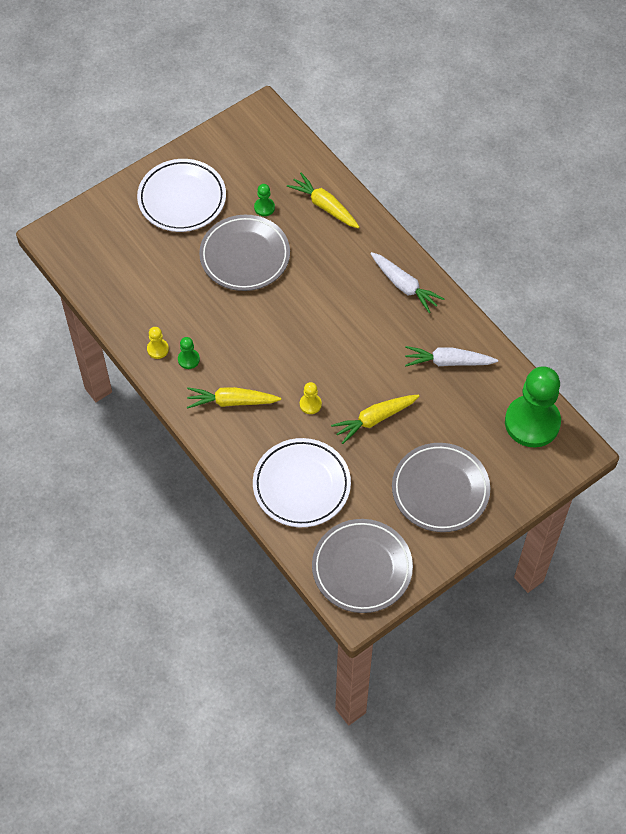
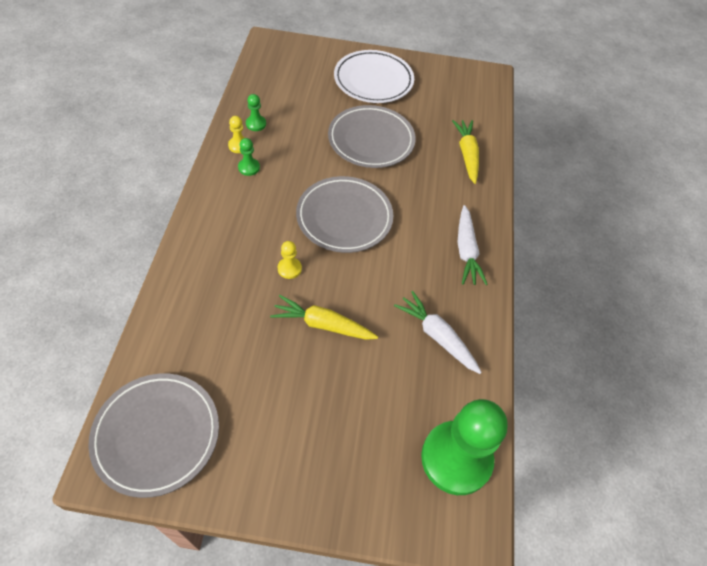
camera: 40 degrees right, 5 degrees down
yellow carrot [187,387,281,409] -> none
white plate [253,438,351,527] -> none
green pawn [254,184,275,216] -> green pawn moved to [246,94,266,131]
grey plate [392,443,490,532] -> grey plate moved to [296,176,393,253]

